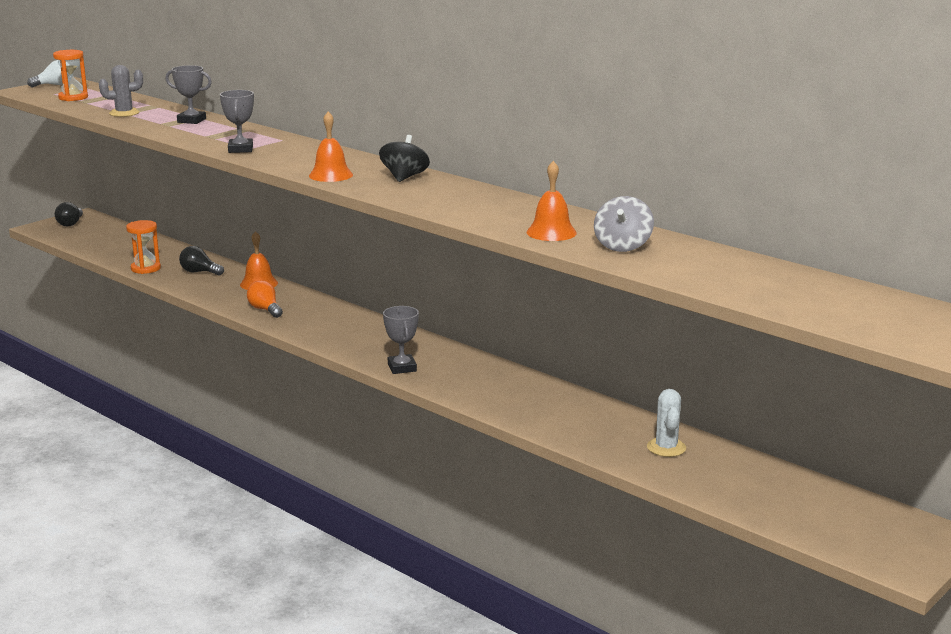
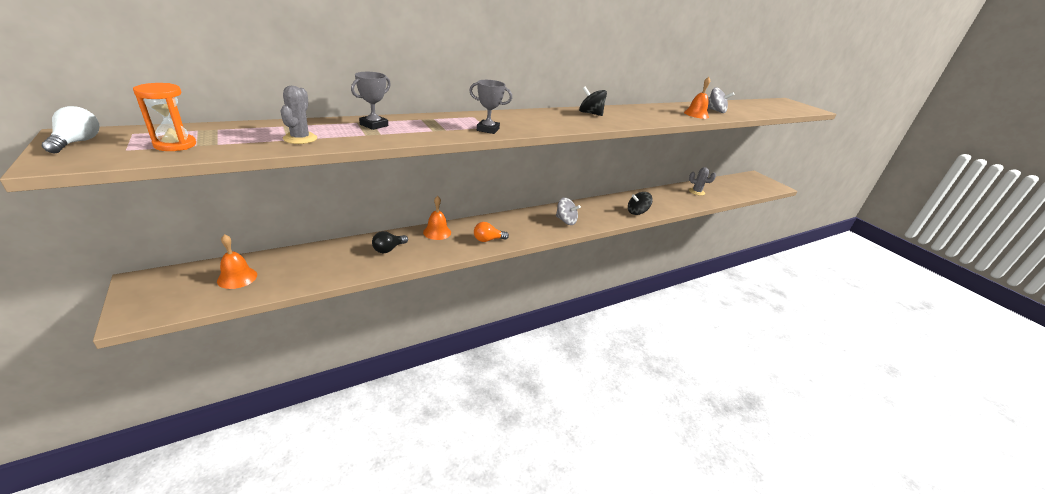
camera: 75 degrees left, 10 degrees up
black light bulb [55,202,83,226] -> none
orange hourglass [126,220,161,274] -> none
orange bell [309,112,353,182] -> orange bell moved to [217,234,257,289]
grey trophy [383,306,419,374] -> none
white cactus [647,389,686,457] -> grey cactus [689,167,716,196]
none -> grey spinning top [556,197,581,225]
none -> black spinning top [628,192,653,215]

